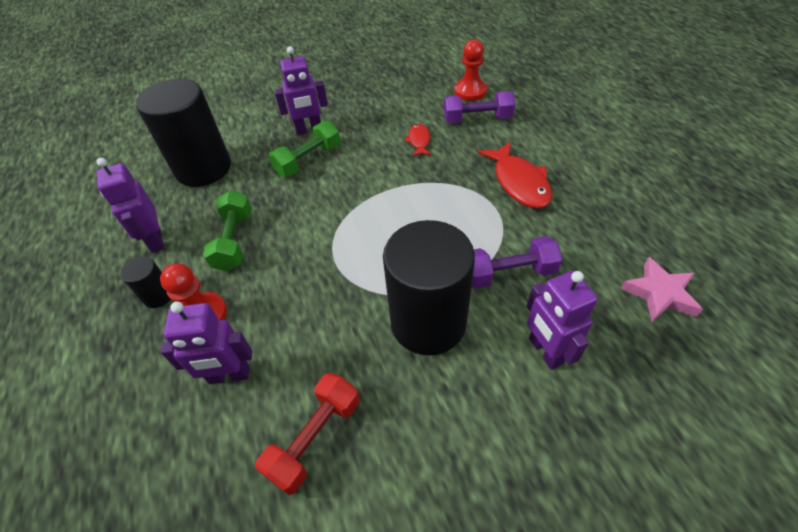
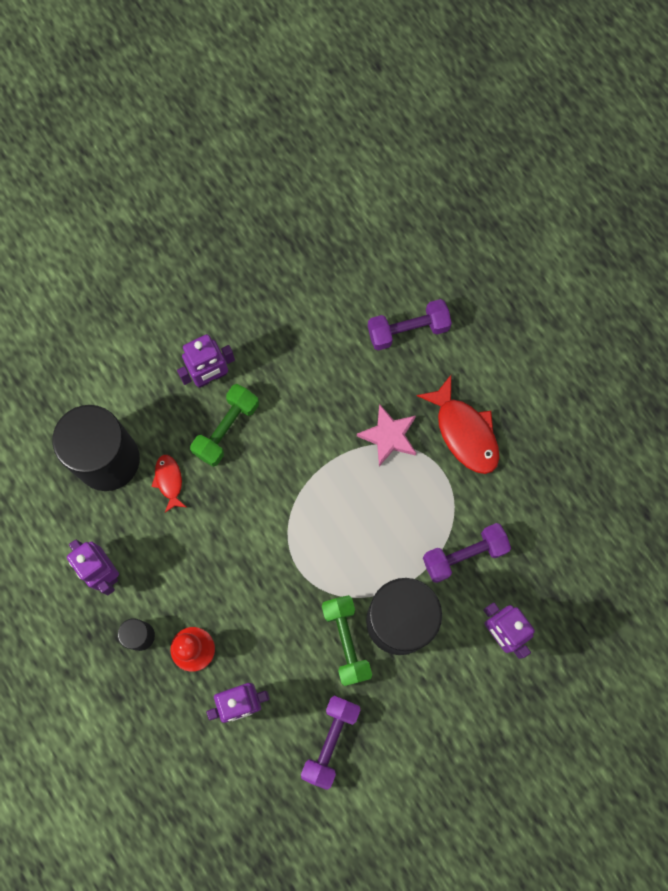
camera: 15 degrees left, 25 degrees up
green dumbbell [203,191,252,271] -> green dumbbell moved to [322,595,372,686]
red dumbbell [255,373,360,495] -> purple dumbbell [301,696,360,790]
red fish [404,124,432,156] -> red fish moved to [151,455,186,512]
red pawn [454,39,487,101] -> none
pink star [621,257,703,322] -> pink star moved to [357,404,416,466]

